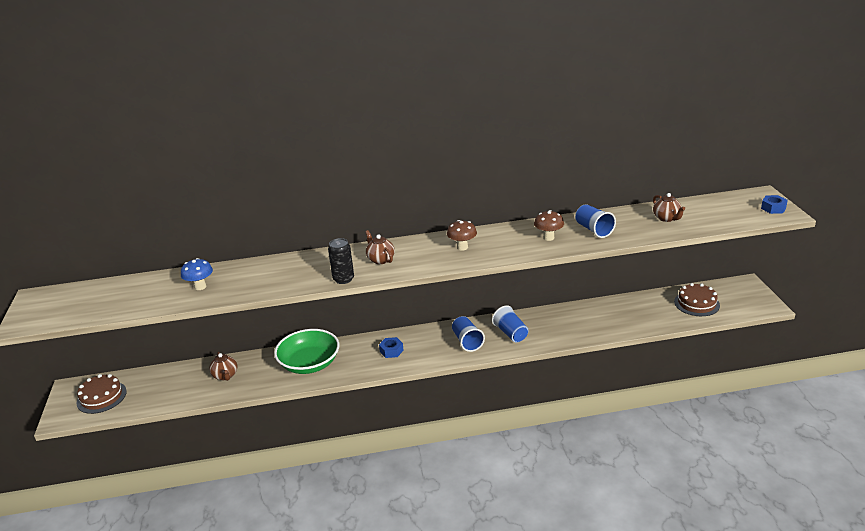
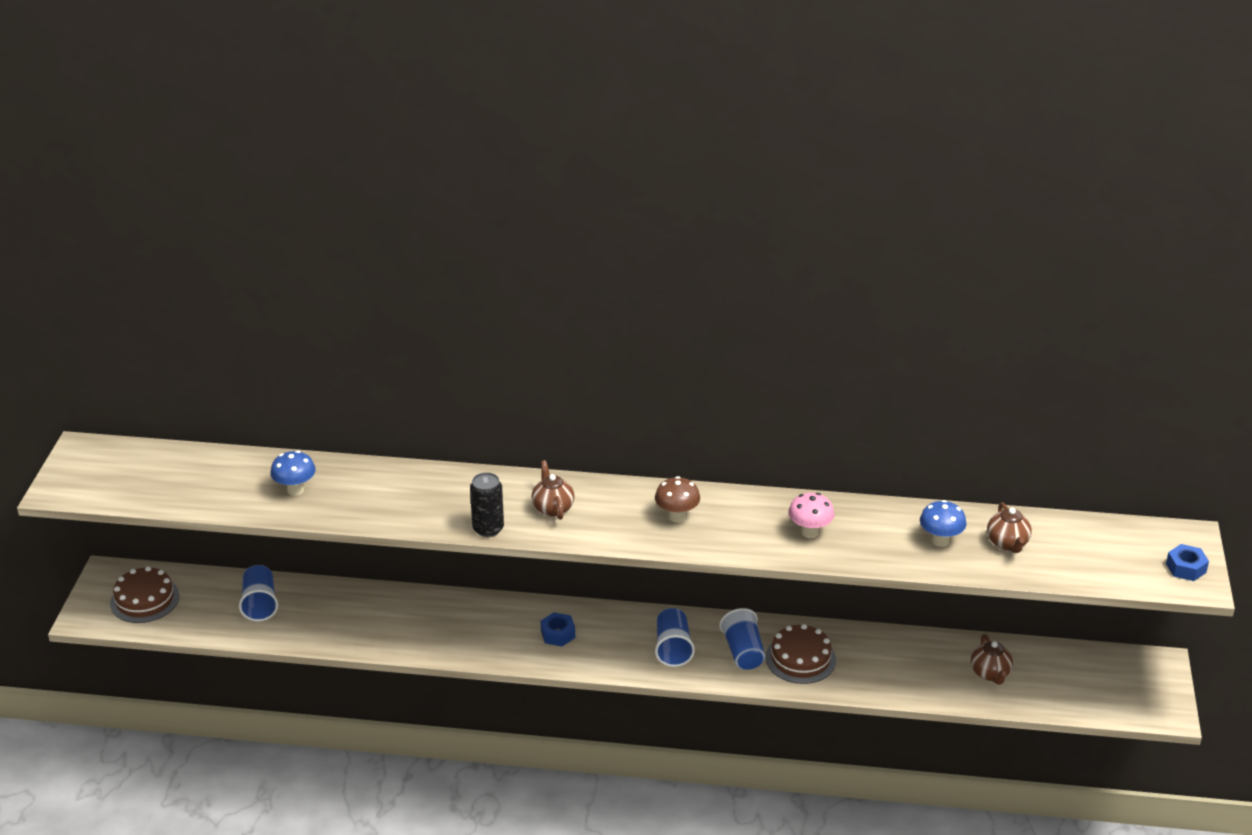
camera: 15 degrees right, 5 degrees up
brown teapot [209,352,238,381] -> brown teapot moved to [971,634,1013,685]
green bowl [274,329,339,374] -> none
brown mushroom [534,210,564,241] -> pink mushroom [788,493,835,538]
blue cup [575,204,616,238] -> blue cup moved to [239,565,278,622]
brown cake [674,283,720,316] -> brown cake moved to [766,624,836,684]
none -> blue mushroom [920,500,966,547]

